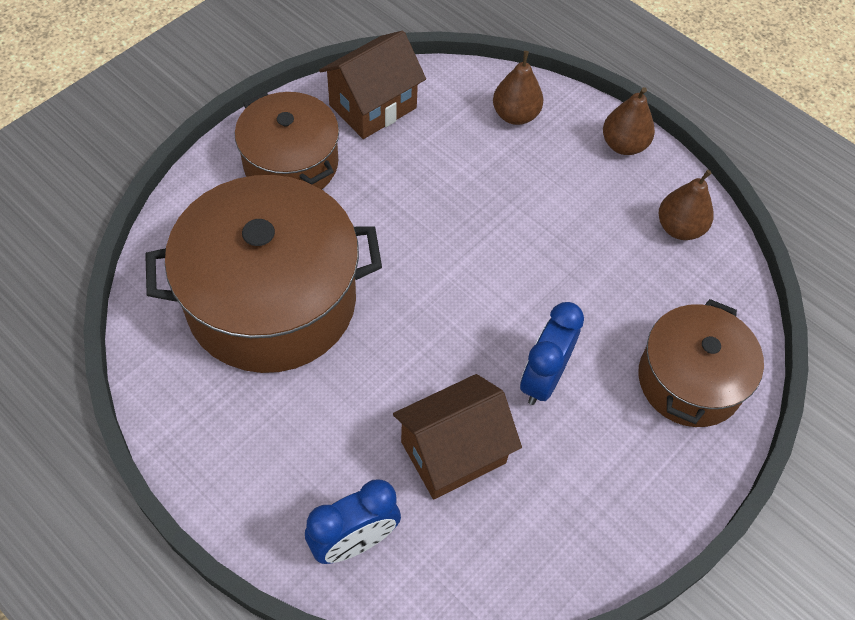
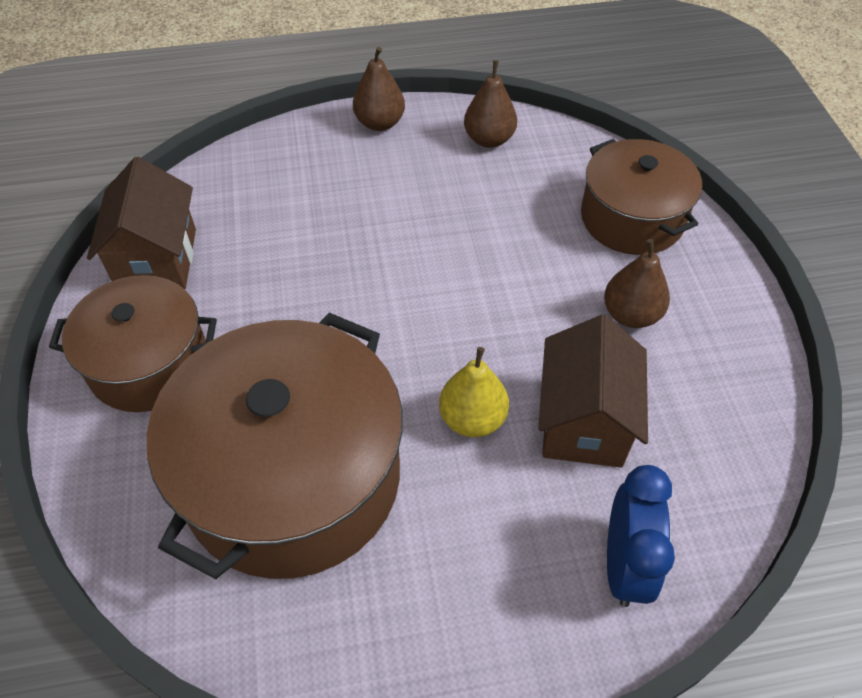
camera: 50 degrees left, 5 degrees down
brown pear [493,51,543,125] -> brown pear moved to [604,239,670,328]
blue clock [520,302,584,405] -> none
none -> yellow pear [439,347,509,437]

